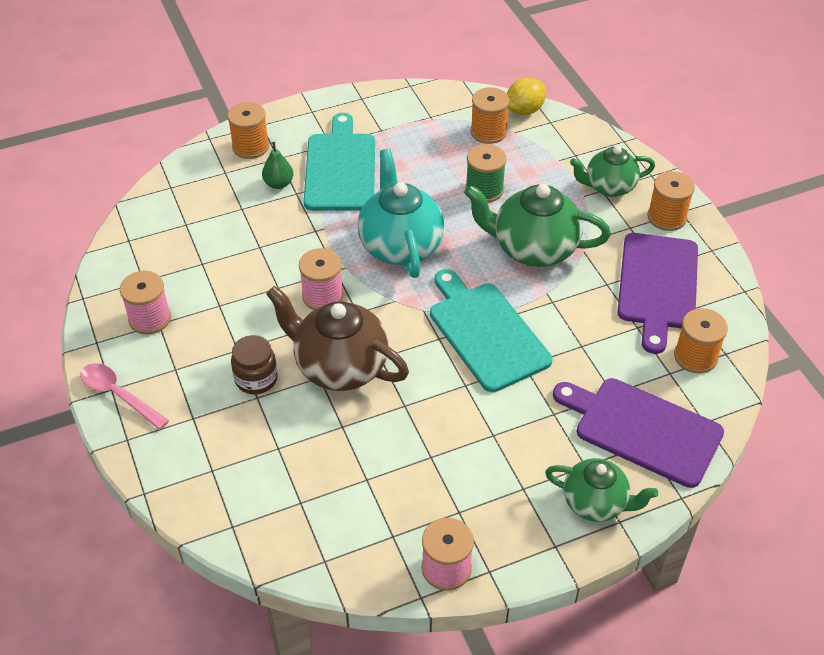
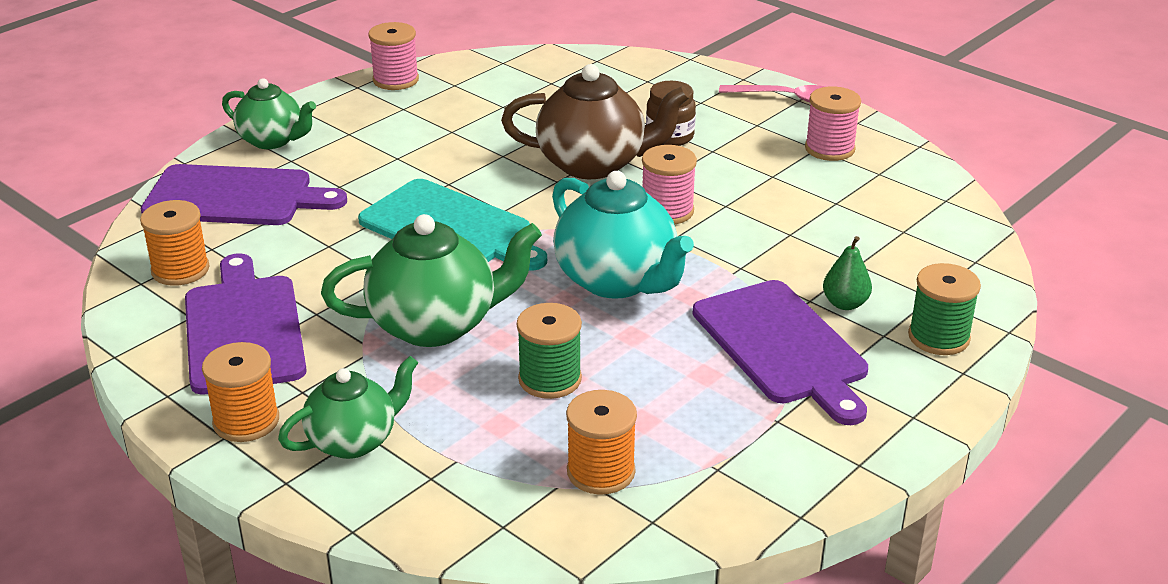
camera: 155 degrees right, 15 degrees down
orange spool [227,102,269,159] -> green spool [908,263,981,355]
turquoise cutting board [304,113,375,211] -> purple cutting board [693,280,868,425]
yellow lemon [507,77,546,115] -> none
green teapot [545,458,658,522] -> green teapot turned 150 degrees counterclockwise [222,78,316,149]

